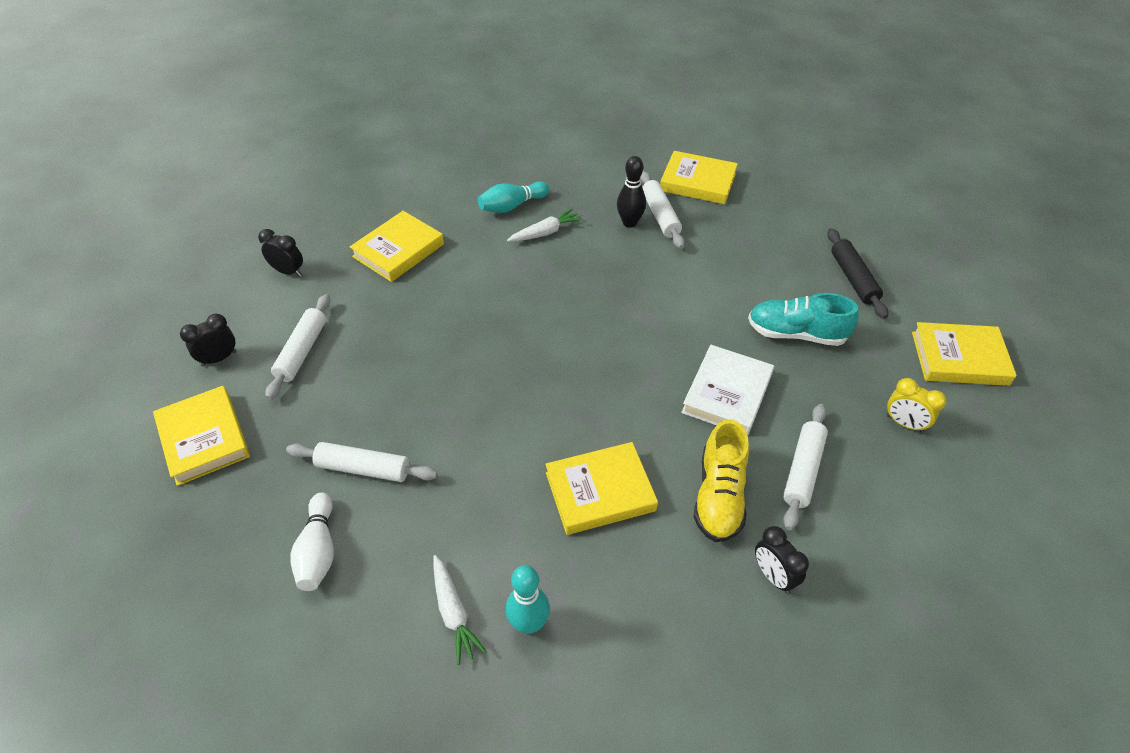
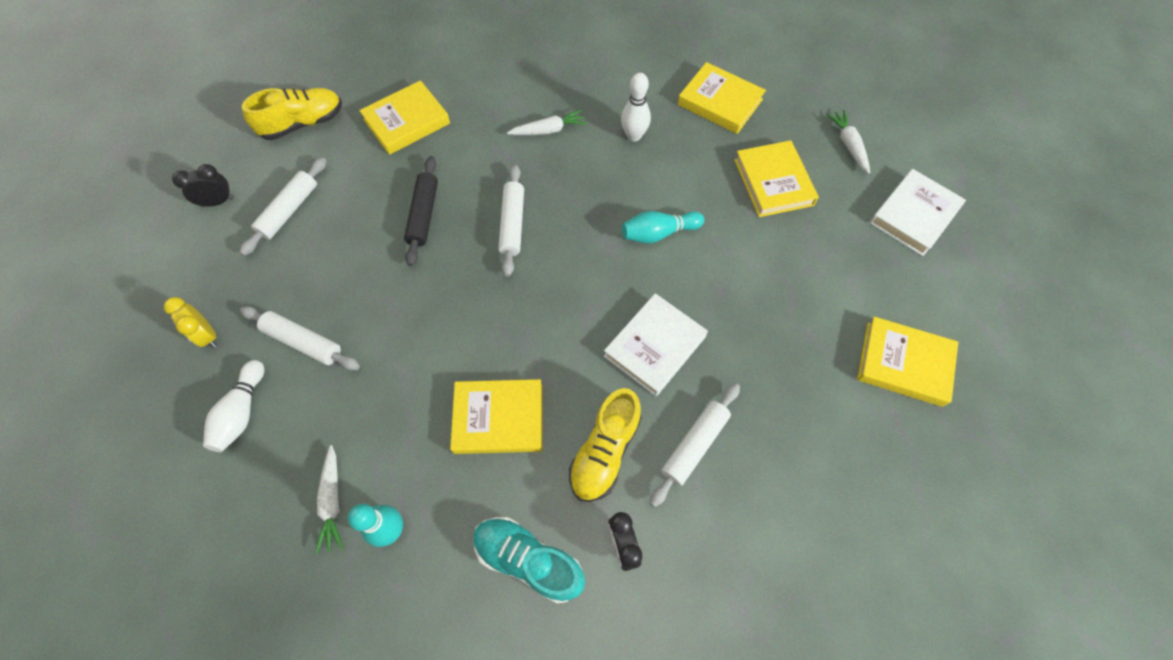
camera: 15 degrees right, 15 degrees up
yellow book [153,386,250,486] -> yellow book moved to [734,140,819,217]
black clock [258,229,303,277] -> yellow shoe [242,88,342,140]
turquoise bowling pin [478,181,549,213] -> turquoise bowling pin moved to [622,211,704,243]
black bowling pin [617,156,646,228] -> white bowling pin [621,73,651,142]
white rolling pin [640,171,685,249] -> white rolling pin moved to [498,165,524,277]
turquoise shoe [748,293,859,346] -> turquoise shoe moved to [473,517,585,603]
black rolling pin [827,228,888,319] -> black rolling pin moved to [404,156,438,266]
yellow clock [886,378,946,433] -> yellow clock moved to [164,297,217,348]
none -> white carrot [826,110,870,174]
none -> white book [870,169,966,256]

